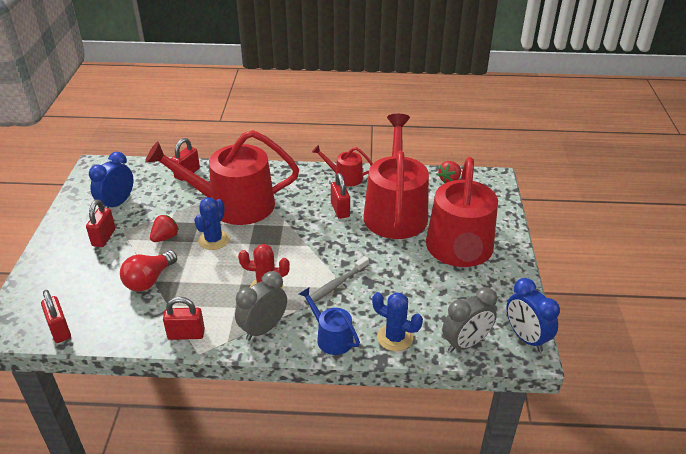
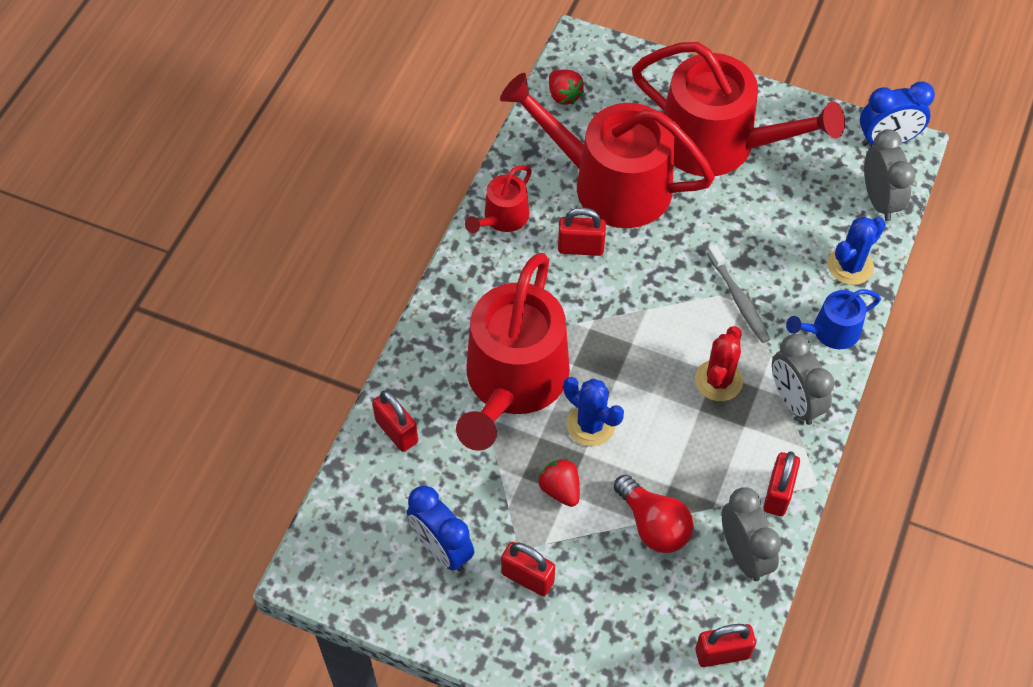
camera: 70 degrees left, 20 degrees up
none -> grey clock [722,487,781,581]

